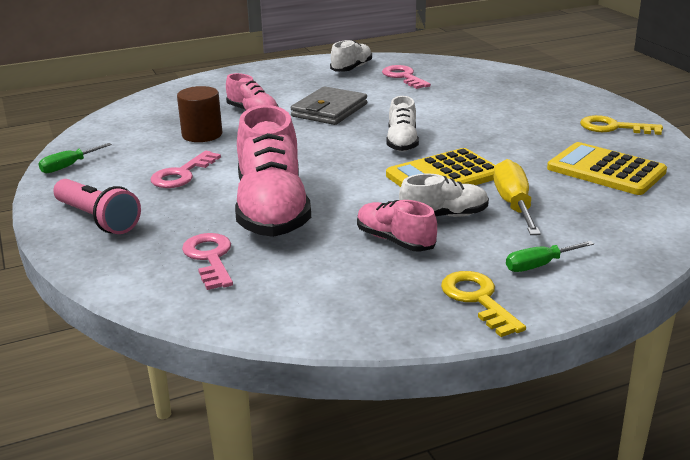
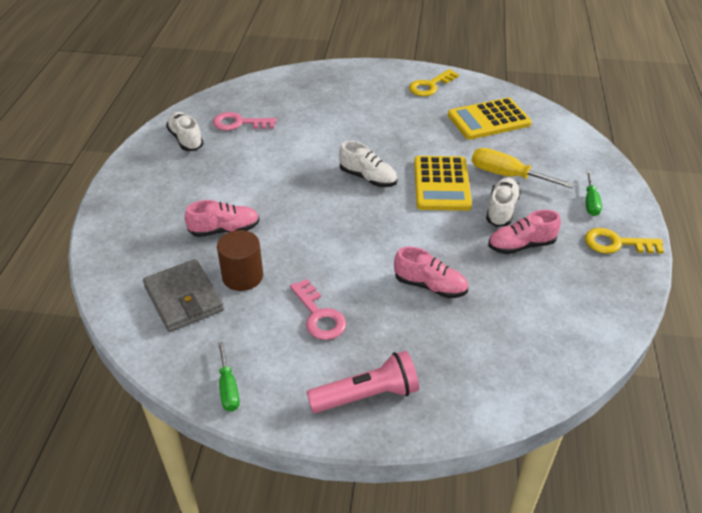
camera: 60 degrees left, 15 degrees up
pink key [182,233,233,290] -> none
pink shoe [235,105,311,237] -> pink shoe [394,247,468,298], size x0.52
grey wallet [291,86,367,125] -> grey wallet moved to [143,259,224,332]

